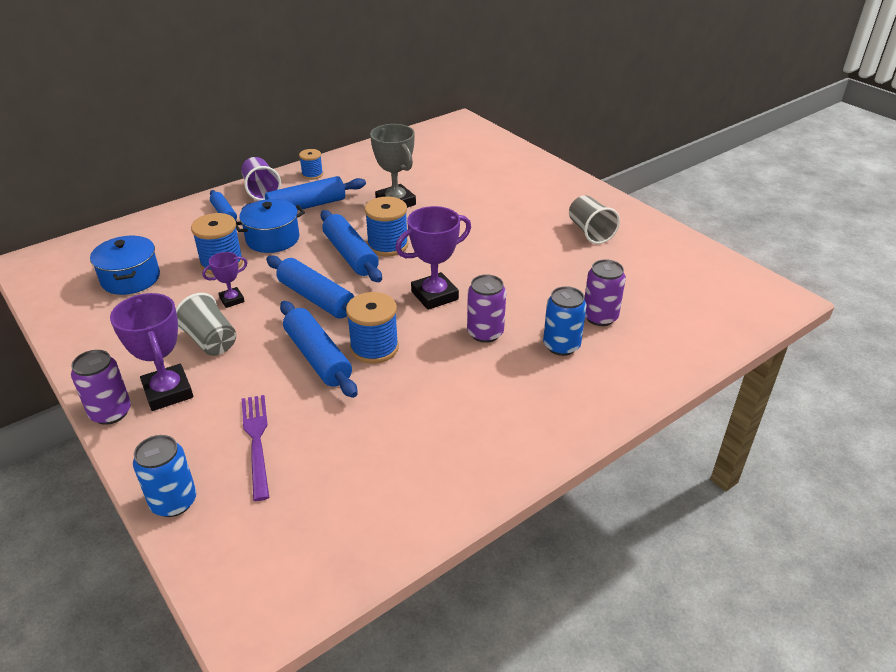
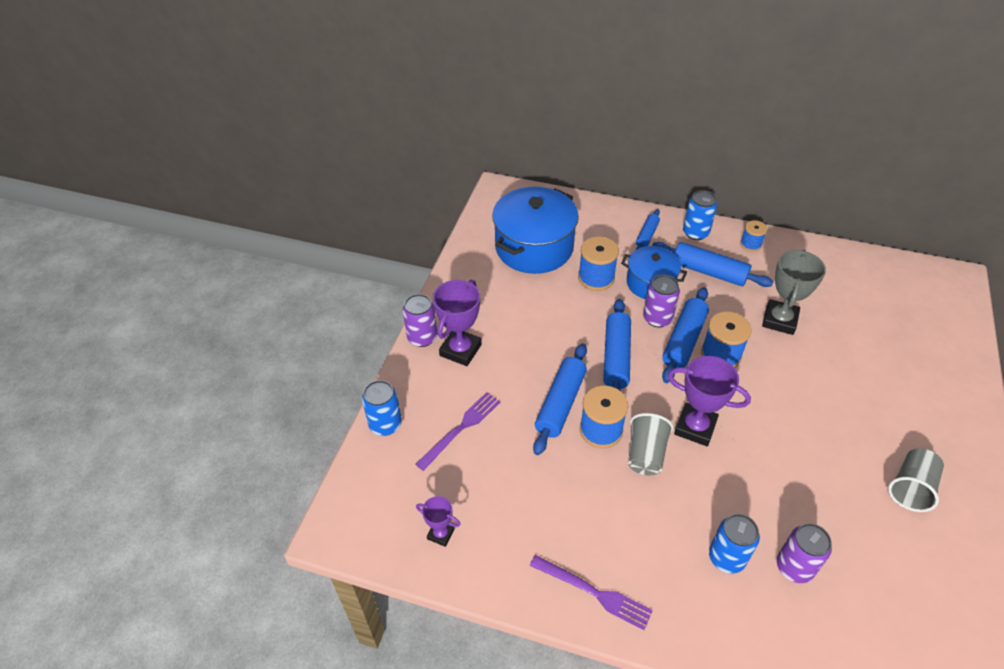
camera: 55 degrees right, 10 degrees up
blue pot [90,236,160,295] -> blue pot [492,187,579,274], size x1.68
grey cup [176,293,237,356] -> grey cup moved to [628,413,673,475]
purple trophy [202,252,247,308] -> purple trophy moved to [416,496,460,547]
purple cup [241,157,281,200] -> blue can [683,190,717,240]
purple can [467,274,506,343] -> purple can moved to [643,275,680,328]
none -> purple fork [530,555,653,630]

